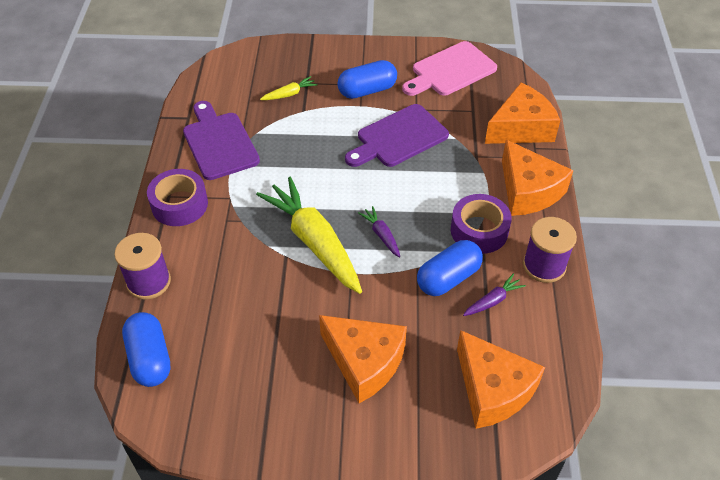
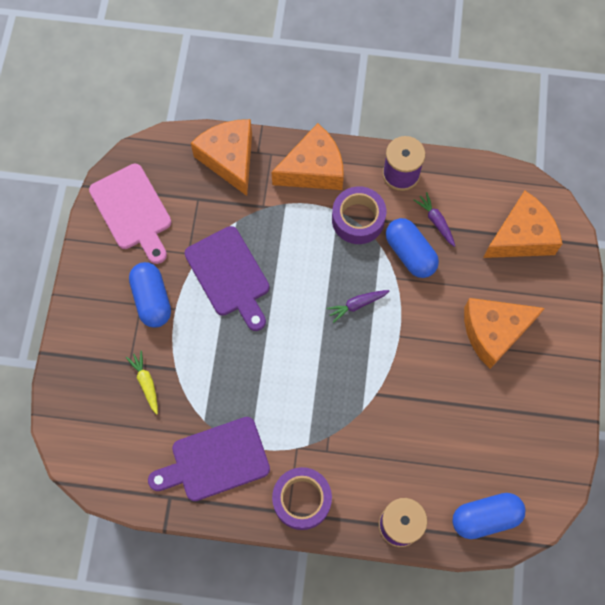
camera: 85 degrees left, 20 degrees up
yellow carrot [256,177,362,294] -> none
orange cheese [319,315,407,403] -> orange cheese turned 150 degrees counterclockwise [464,298,545,369]

